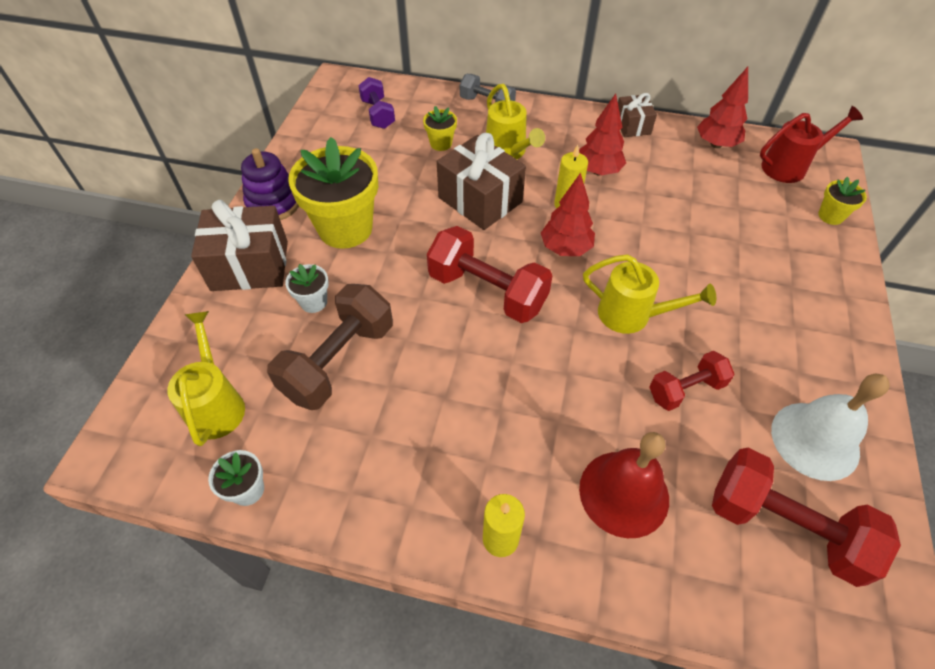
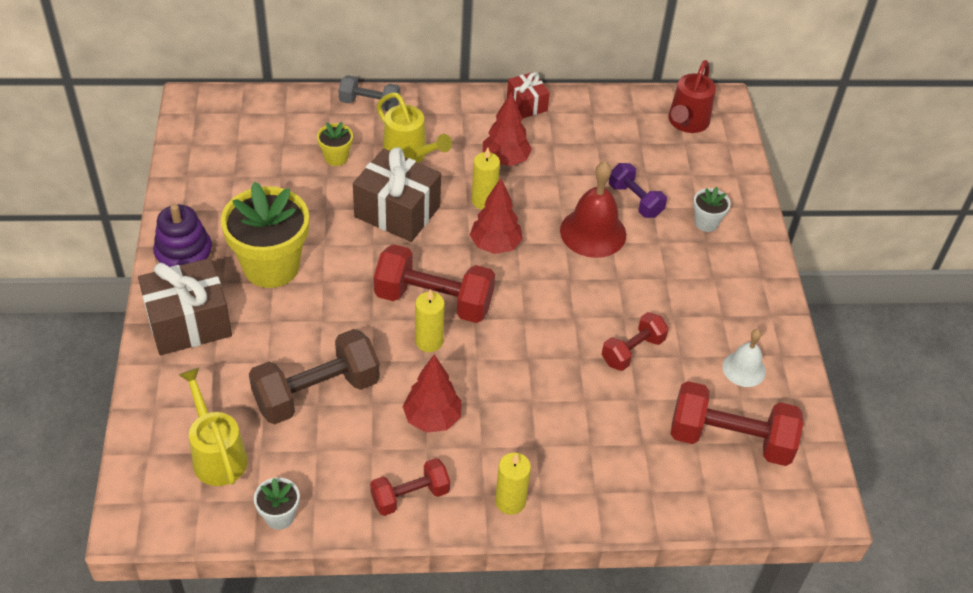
camera: 20 degrees left, 5 degrees down
brown dumbbell [267,284,393,410] -> brown dumbbell turned 45 degrees clockwise [249,329,380,424]
white flower pot [285,264,329,313] -> white flower pot moved to [693,187,731,232]
purple dumbbell [358,77,395,129] -> purple dumbbell moved to [609,163,667,218]
red bell [579,432,669,538] -> red bell moved to [560,161,626,258]
yellow watering can [583,254,716,334] -> none
brown gift [618,93,657,137] -> red gift [507,72,550,118]
red tree [697,67,748,148] -> red tree moved to [402,355,462,433]
red watering can [760,106,863,183] -> red watering can turned 150 degrees clockwise [669,60,716,133]
white bell [771,374,890,481] -> white bell [722,329,766,387], size x0.60
yellow flower pot [818,177,867,225] -> none
none -> red dumbbell [370,458,450,516]
none -> yellow candle [415,289,445,352]

